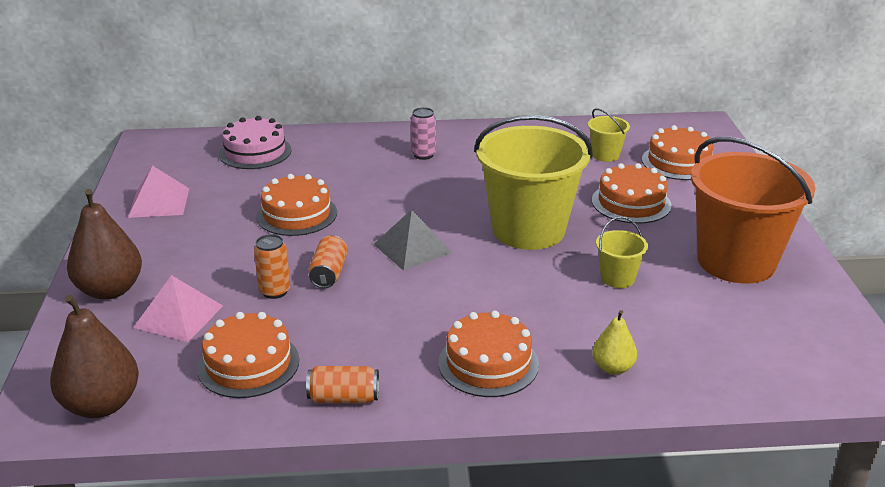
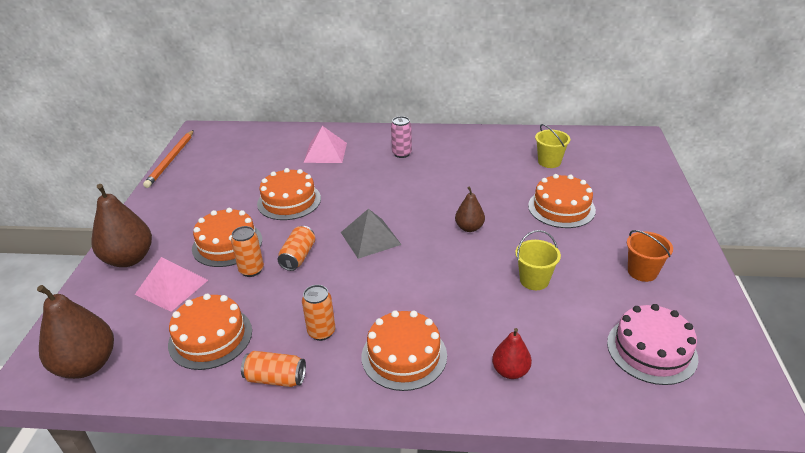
camera: 10 degrees right, 5 degrees up
pink pyramid [128,166,189,218] -> pink pyramid moved to [303,126,347,163]
pink cake [219,116,292,169] -> pink cake moved to [607,304,698,385]
yellow bucket [474,115,593,250] -> brown pear [455,187,485,232]
yellow pear [592,310,637,375] -> red pear [492,328,532,379]
orange cake [642,125,713,180] -> orange cake moved to [192,208,262,267]
orange bucket [691,137,816,284] -> orange bucket [627,230,673,282], size x0.43
none -> orange pencil [143,130,194,188]
none -> orange can [302,285,335,341]

